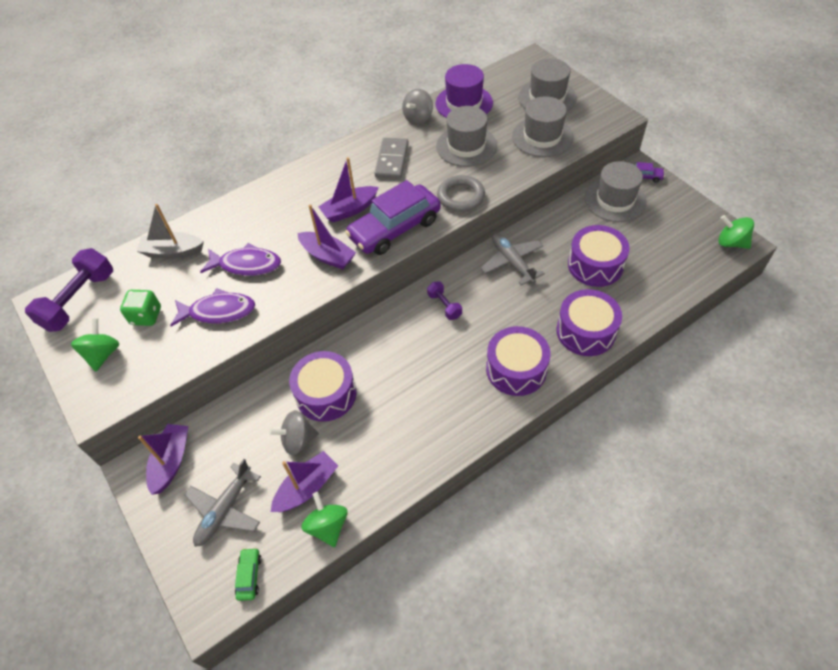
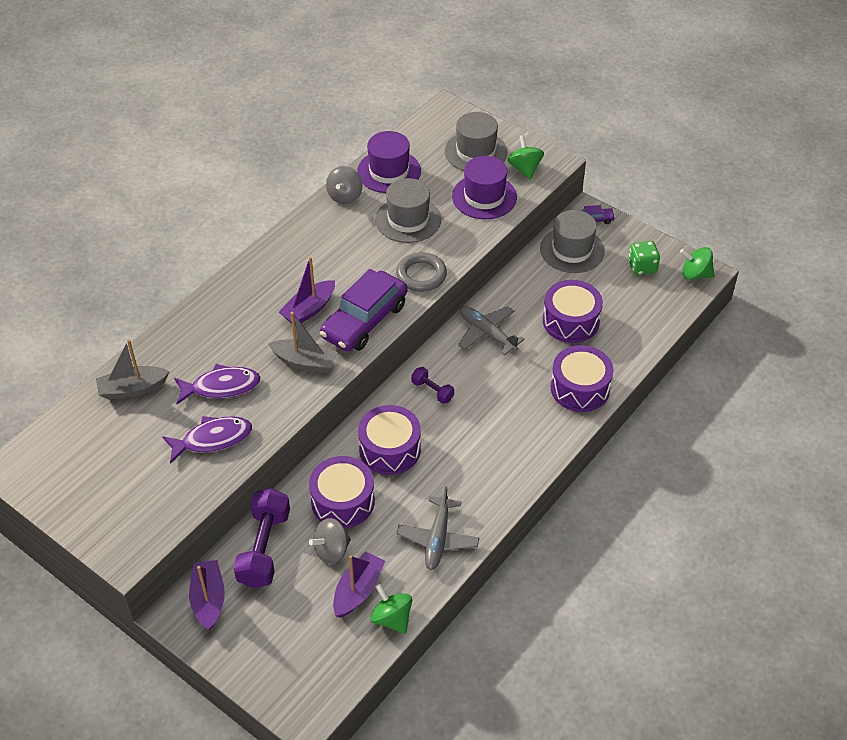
camera: 20 degrees left, 5 degrees down
purple dumbbell [25,248,113,332] -> purple dumbbell moved to [233,488,290,588]
green spinning top [71,319,119,372] -> green spinning top moved to [508,135,544,179]
green dice [120,290,161,326] -> green dice moved to [628,241,660,275]
grey plane [184,459,261,547] -> grey plane moved to [396,486,479,570]
green car [235,548,262,601] -> none
purple boat [297,205,356,270] -> grey boat [268,312,338,372]
grey domino [374,138,409,179] -> none
purple drum [486,326,550,396] -> purple drum moved to [358,405,421,475]
grey hat [512,96,573,157] -> purple hat [452,156,517,219]

